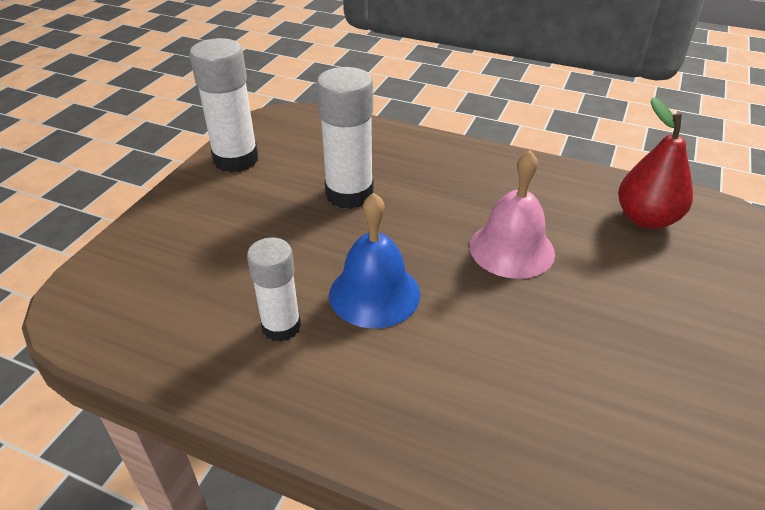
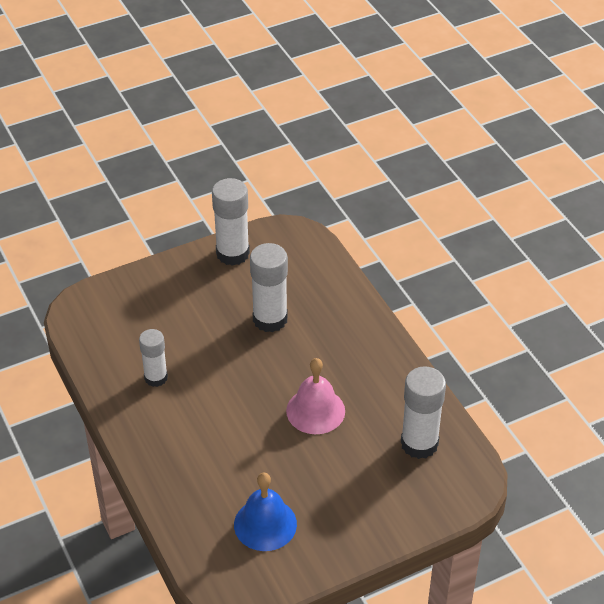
camera: 40 degrees right, 5 degrees up
blue bell [329,193,421,329] -> blue bell moved to [234,473,297,551]
red pear [618,97,693,229] -> white glue stick [401,366,446,459]

